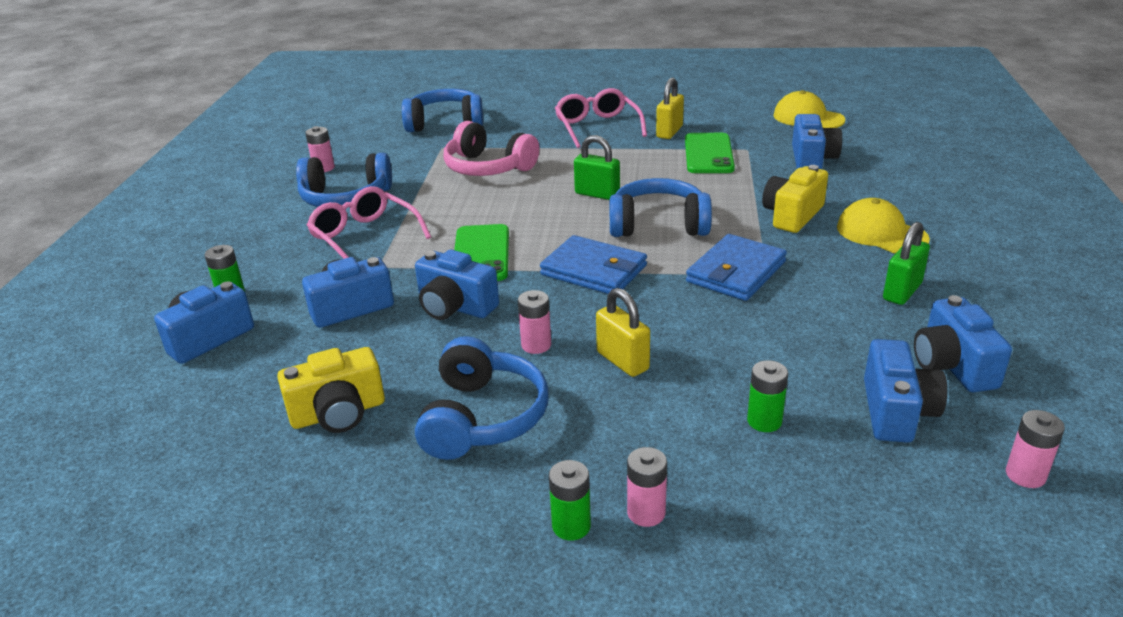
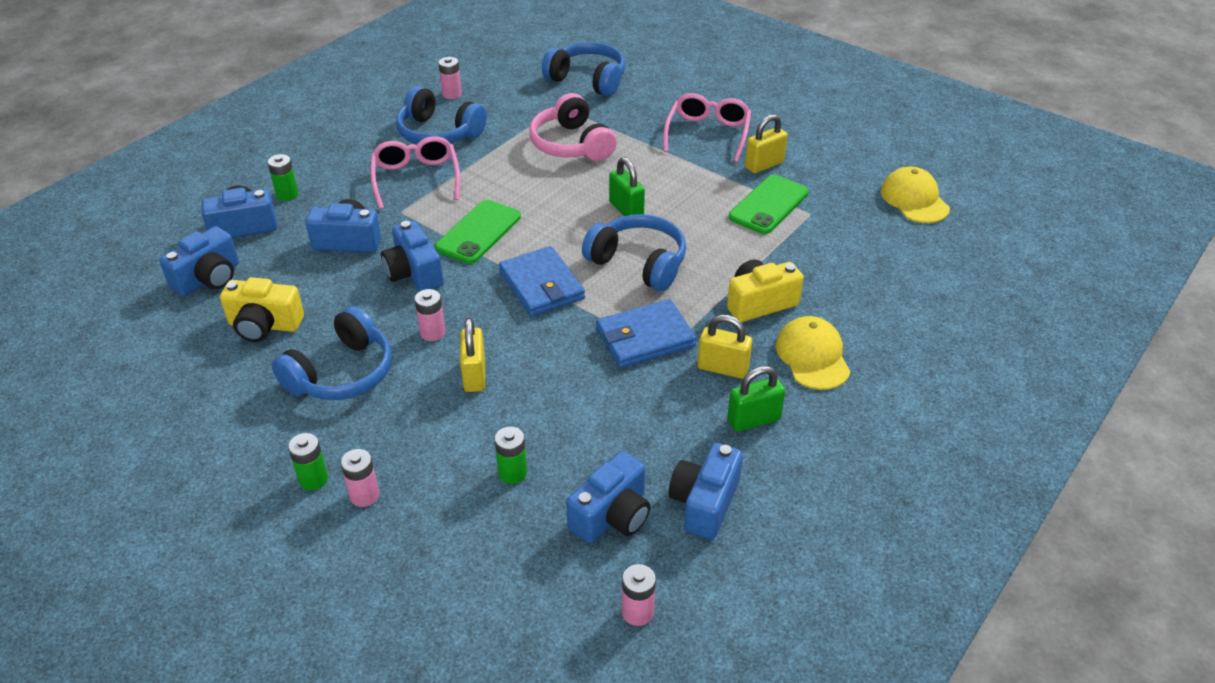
camera: 30 degrees right, 10 degrees up
blue camera [792,114,842,169] -> blue camera moved to [159,226,239,296]
none -> yellow padlock [698,315,752,379]

